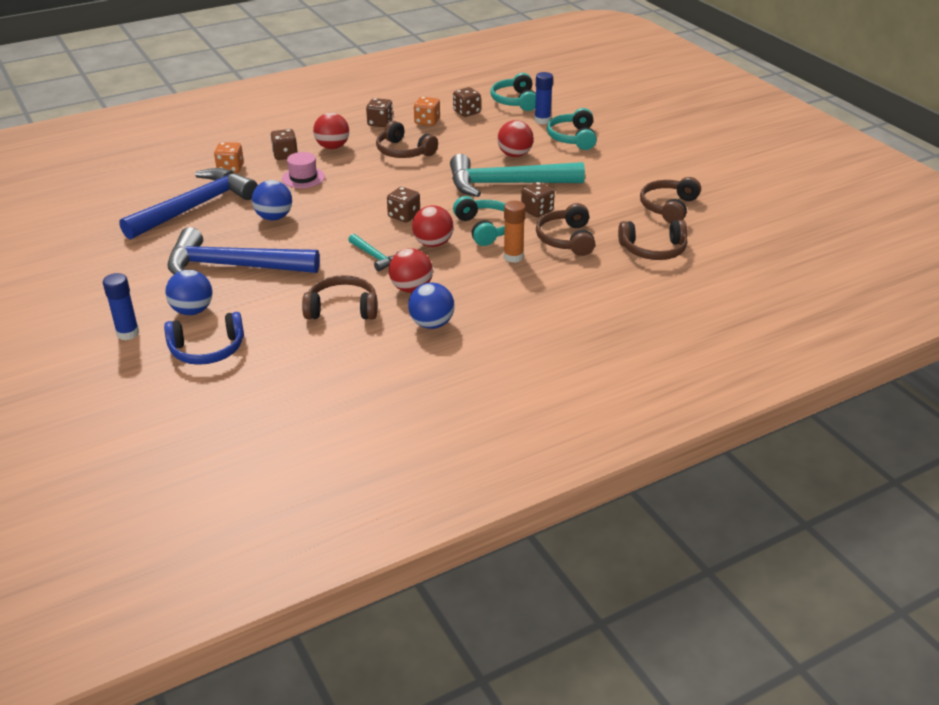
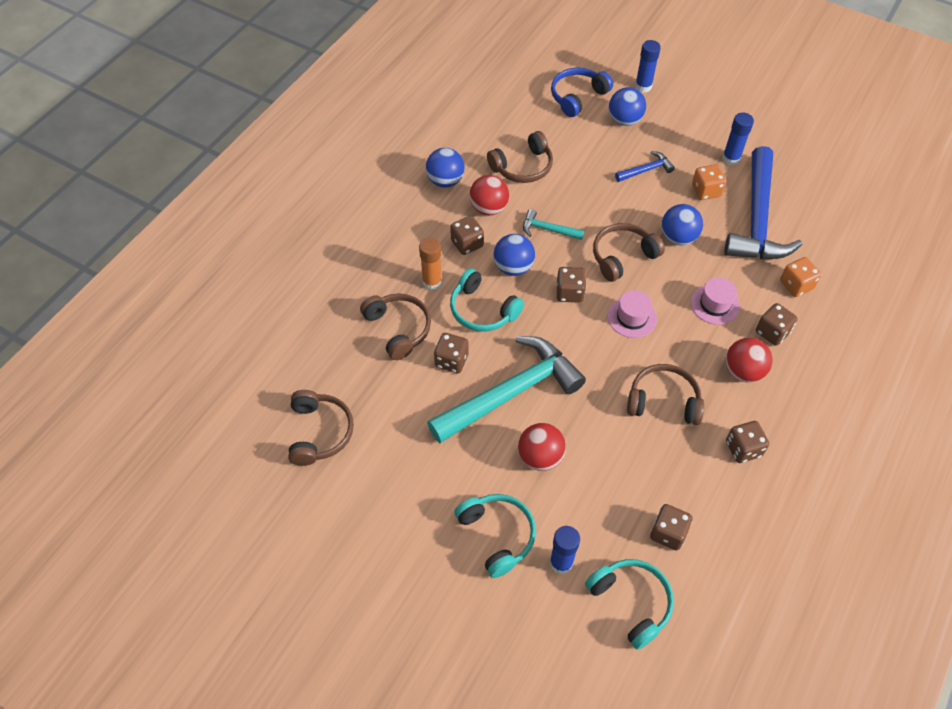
camera: 150 degrees right, 20 degrees up
blue hammer [167,227,320,275] -> blue hammer [615,151,675,182], size x0.44
red ball [412,205,454,247] -> blue ball [493,234,535,276]
orange dice [414,97,440,126] -> orange dice moved to [692,164,726,200]
brown headphones [618,220,687,260] -> brown headphones moved to [593,223,665,282]
none -> brown dice [450,216,484,255]
none -> pink hat [608,290,657,338]
none -> blue glue stick [722,113,754,165]

